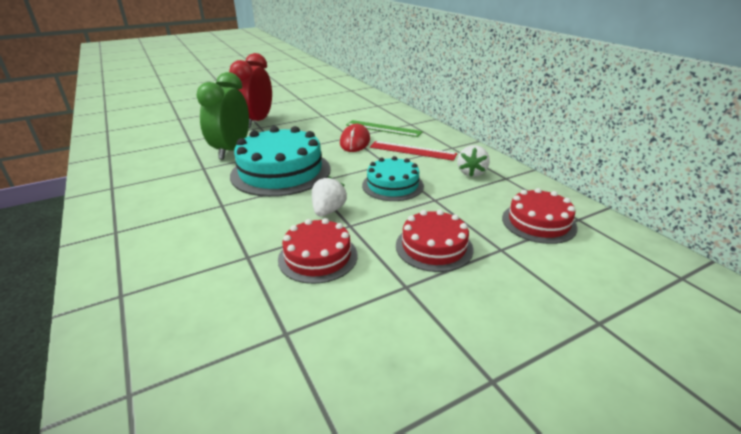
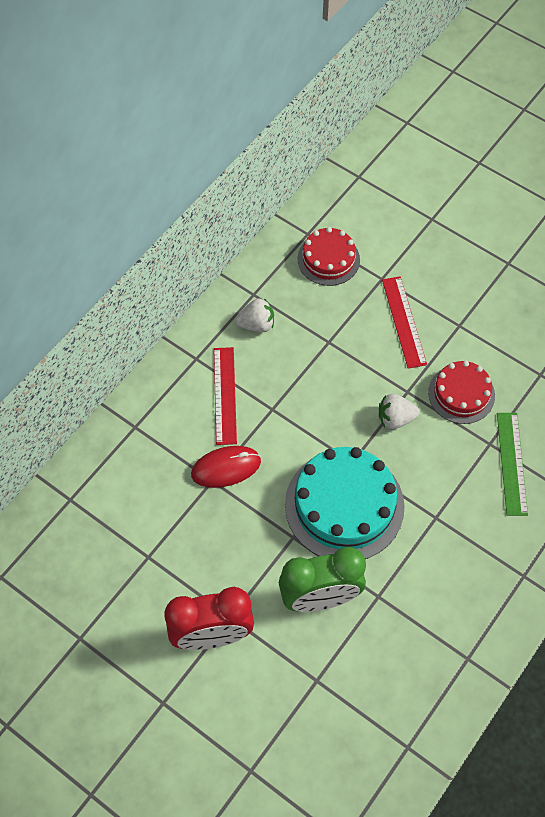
camera: 115 degrees left, 30 degrees up
green ruler [346,120,423,137] -> green ruler moved to [497,413,528,516]
turquoise cake [362,156,424,201] -> none
red cake [396,210,473,272] -> red ruler [382,276,427,369]

